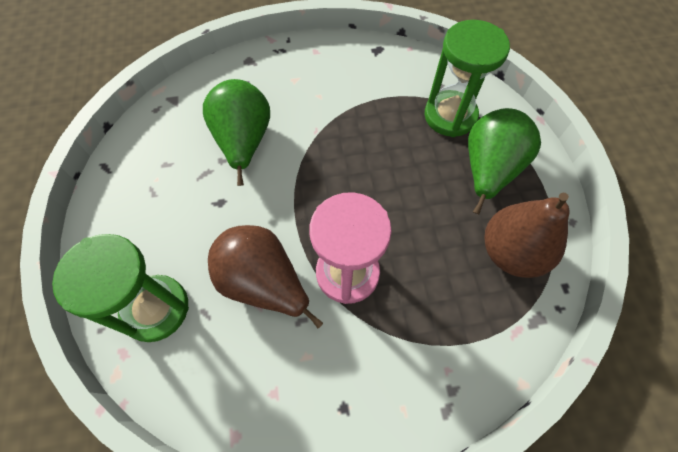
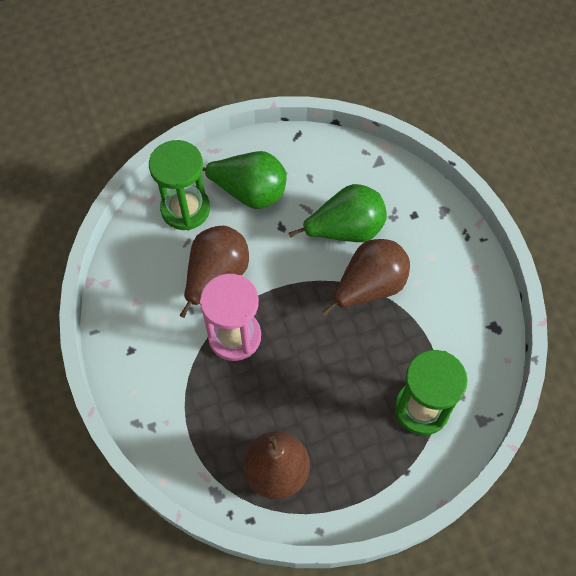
camera: 80 degrees right, 0 degrees up
green pear [468,108,541,214] -> green pear moved to [202,151,287,209]
none -> brown pear [322,239,410,316]

